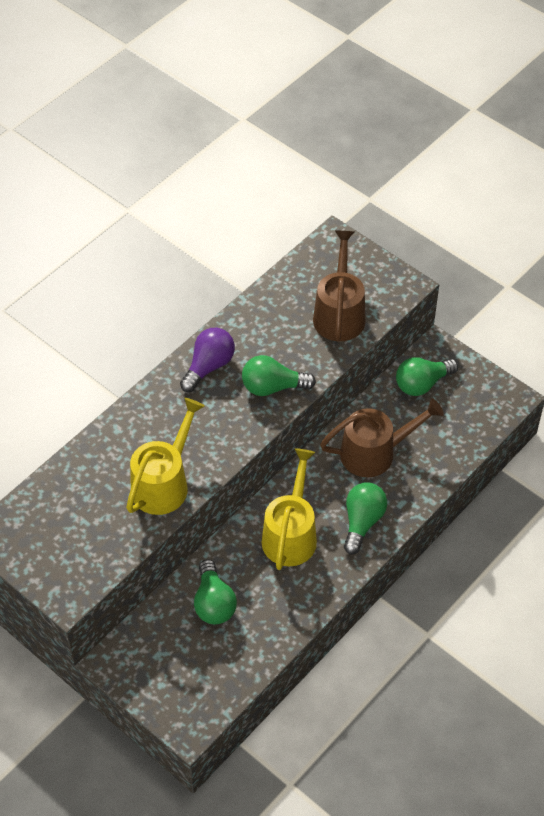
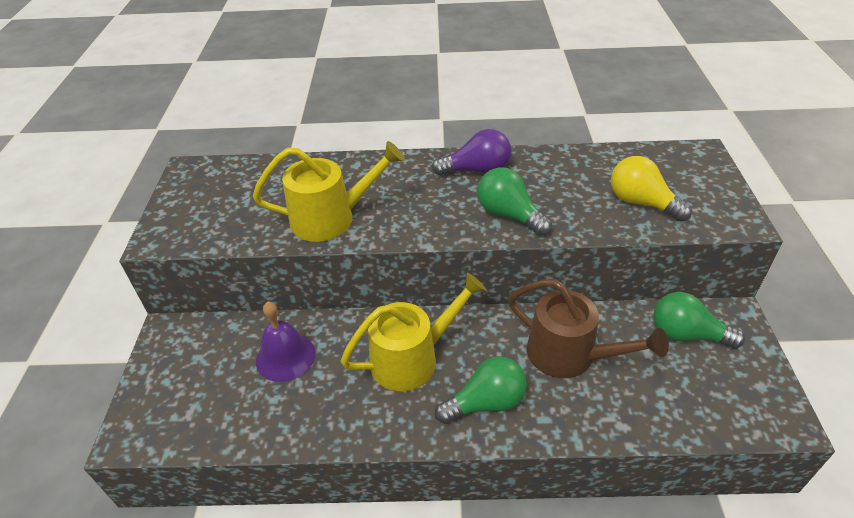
camera: 50 degrees right, 10 degrees down
green light bulb [194,559,237,624] -> purple bell [256,302,315,382]
brown watering can [313,230,366,341] -> yellow light bulb [611,156,692,221]

